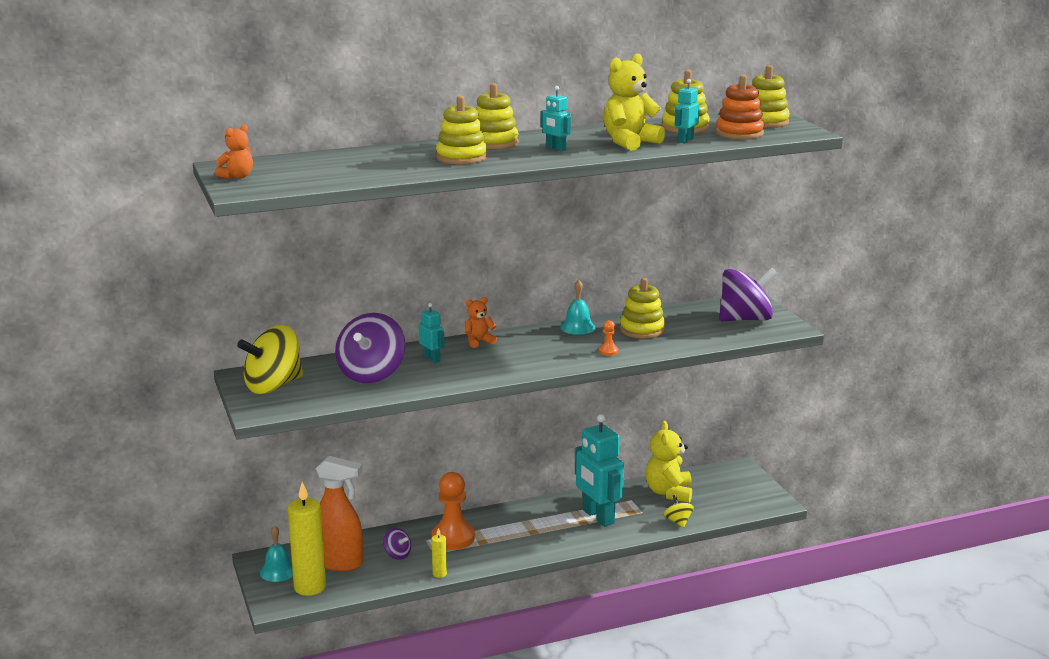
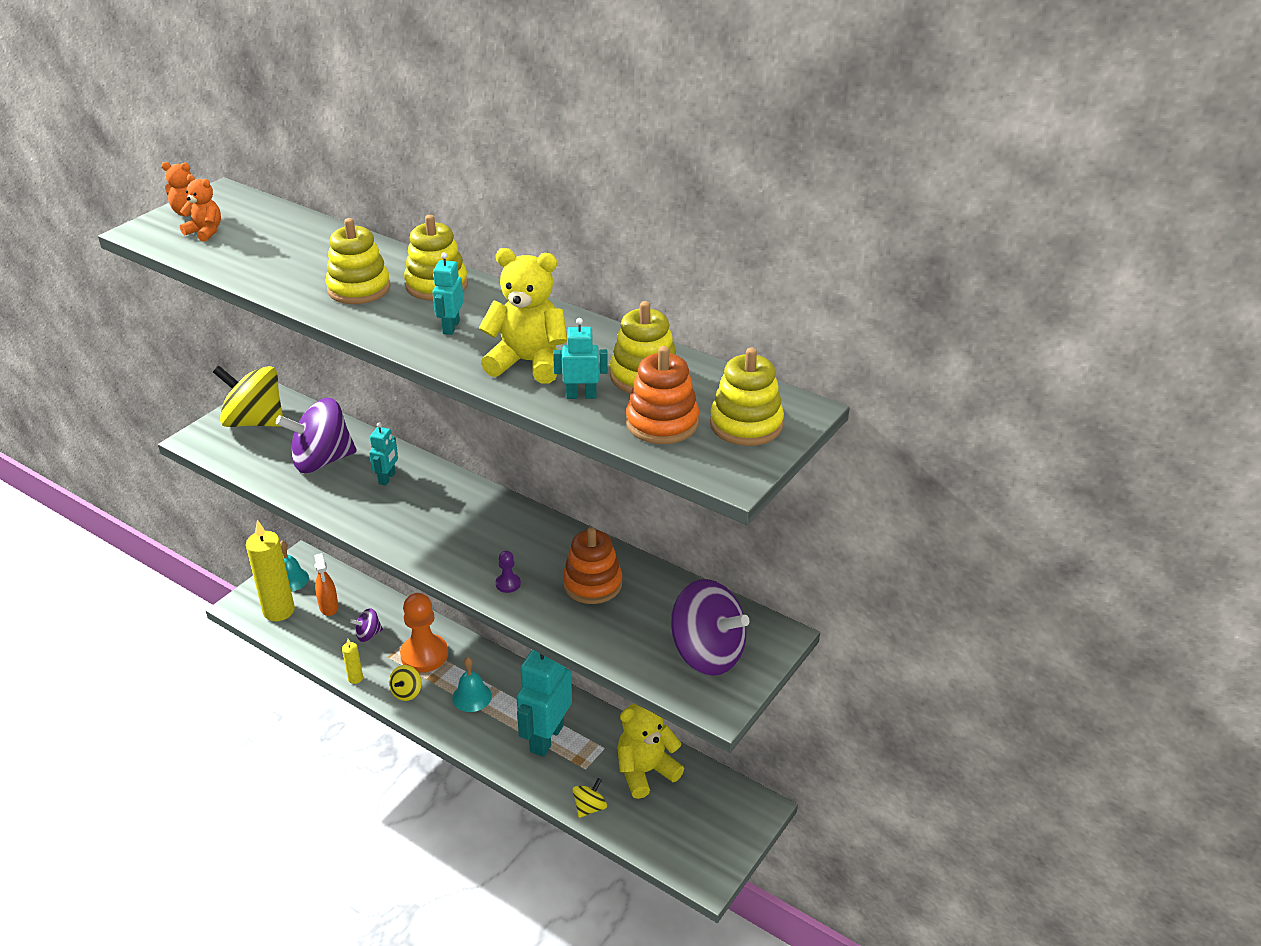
camera: 55 degrees right, 15 degrees up
orange spray bottle [316,456,363,571] -> orange spray bottle [314,553,338,616], size x0.57
purple spinning top [383,528,411,560] -> purple spinning top turned 60 degrees clockwise [350,608,383,642]
orange teddy bear [465,297,497,348] -> orange teddy bear moved to [180,174,221,242]
turquoise bell [560,280,595,335] -> turquoise bell moved to [452,657,492,712]
orange pawn [599,320,618,356] -> purple pawn [496,551,521,593]
yellow stacking toy [620,278,665,339] -> orange stacking toy [563,527,622,604]
none -> yellow spinning top [389,665,422,701]

